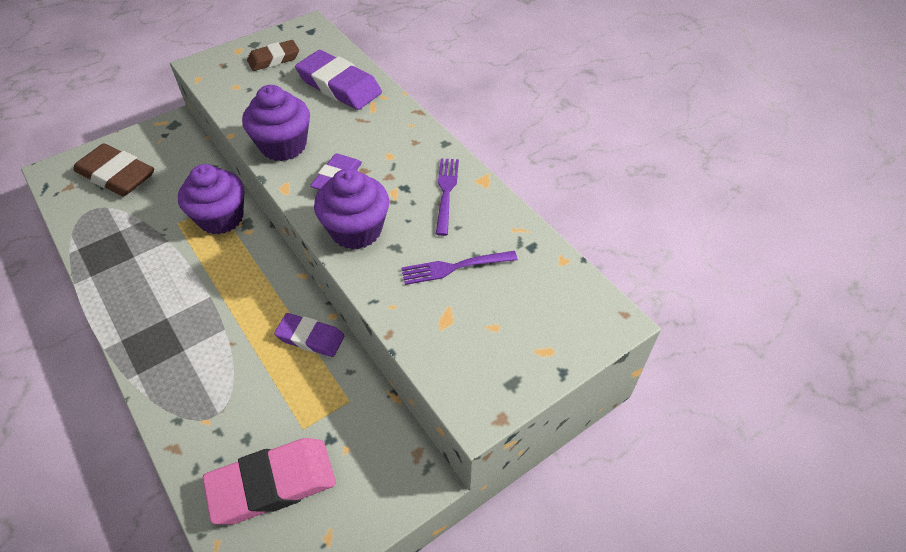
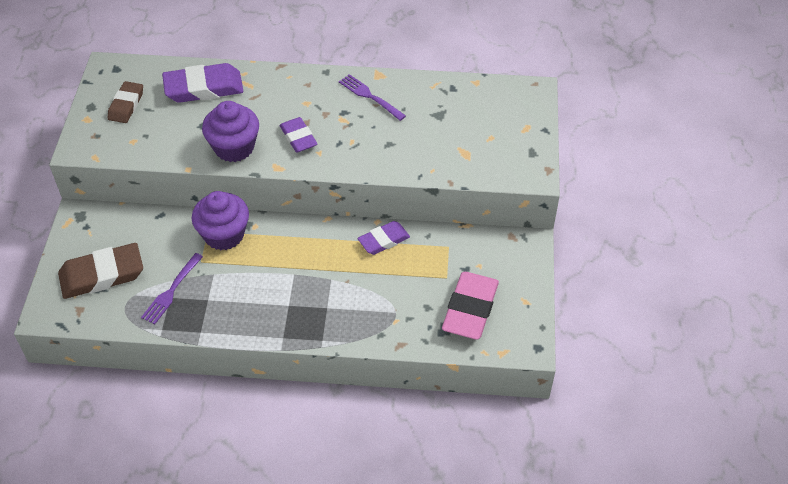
camera: 50 degrees left, 0 degrees up
purple cupcake [314,168,389,249] -> none
purple fork [401,251,518,285] -> purple fork moved to [141,253,203,324]

